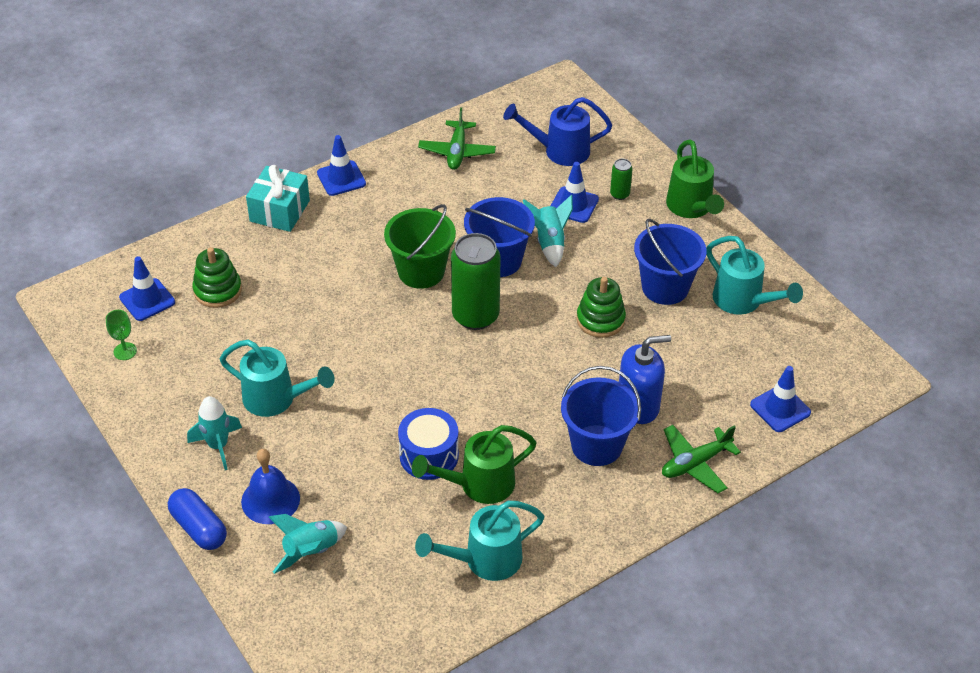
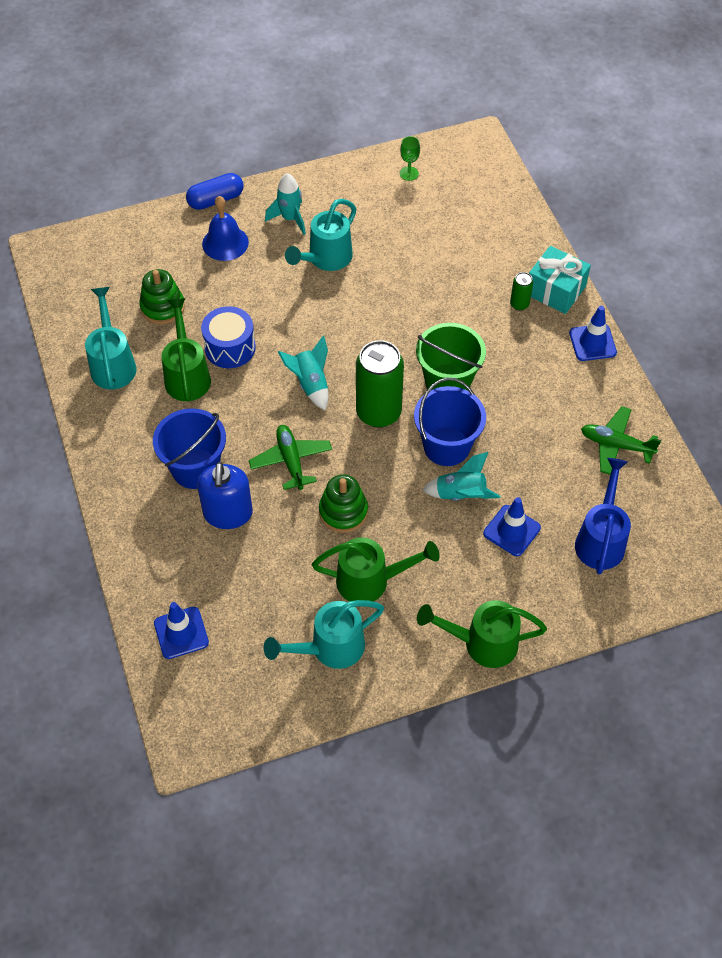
camera: 105 degrees right, 10 degrees up
blue traffic cone [119,256,175,321] -> none
green stacking toy [192,247,242,308] -> green stacking toy moved to [139,269,185,324]
turquoise rocket [269,514,347,574] -> turquoise rocket moved to [278,335,328,410]
green can [610,159,633,200] -> green can moved to [510,272,533,311]
blue bucket [634,219,707,305] -> green watering can [312,537,440,602]
green plane [662,425,741,493] -> green plane moved to [248,425,332,490]

